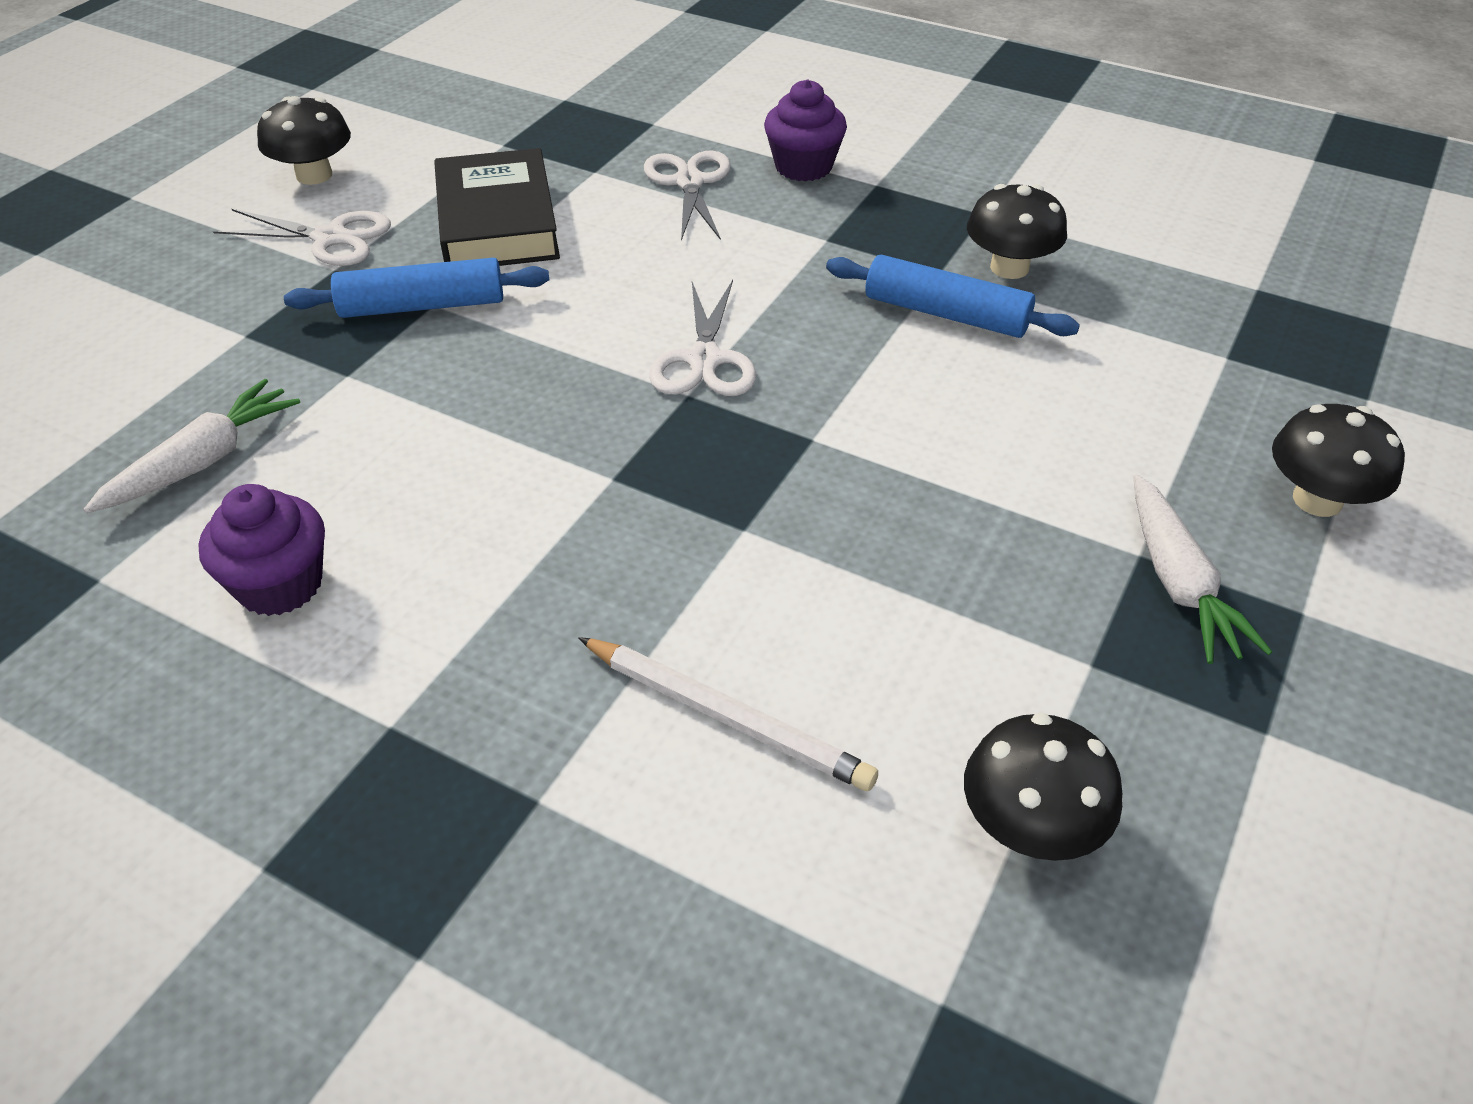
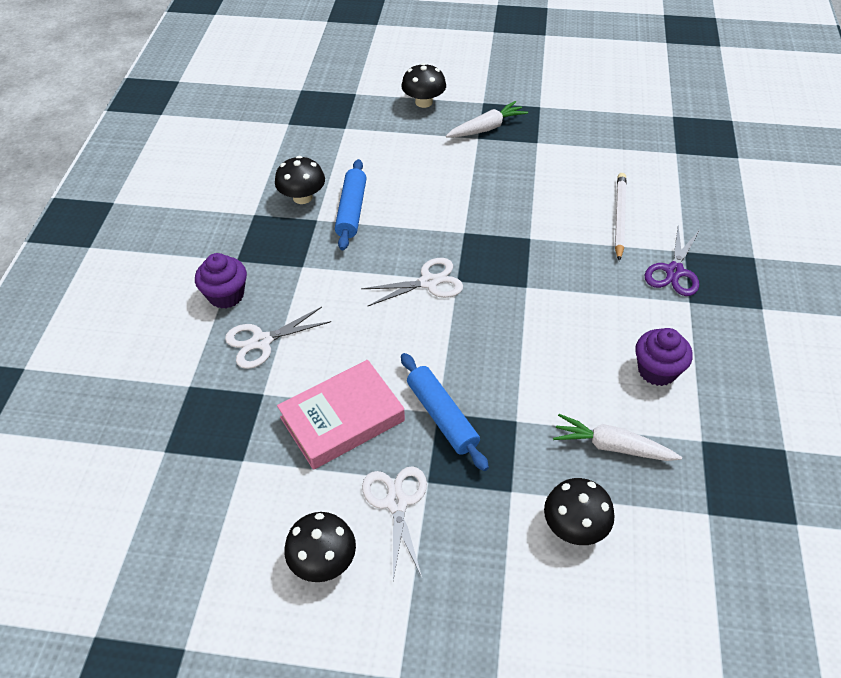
camera: 110 degrees left, 5 degrees up
black book [434,148,560,266] -> pink book [277,360,405,470]
black mushroom [964,713,1122,861] -> black mushroom moved to [544,478,615,545]
none -> purple scissors [645,226,699,296]

